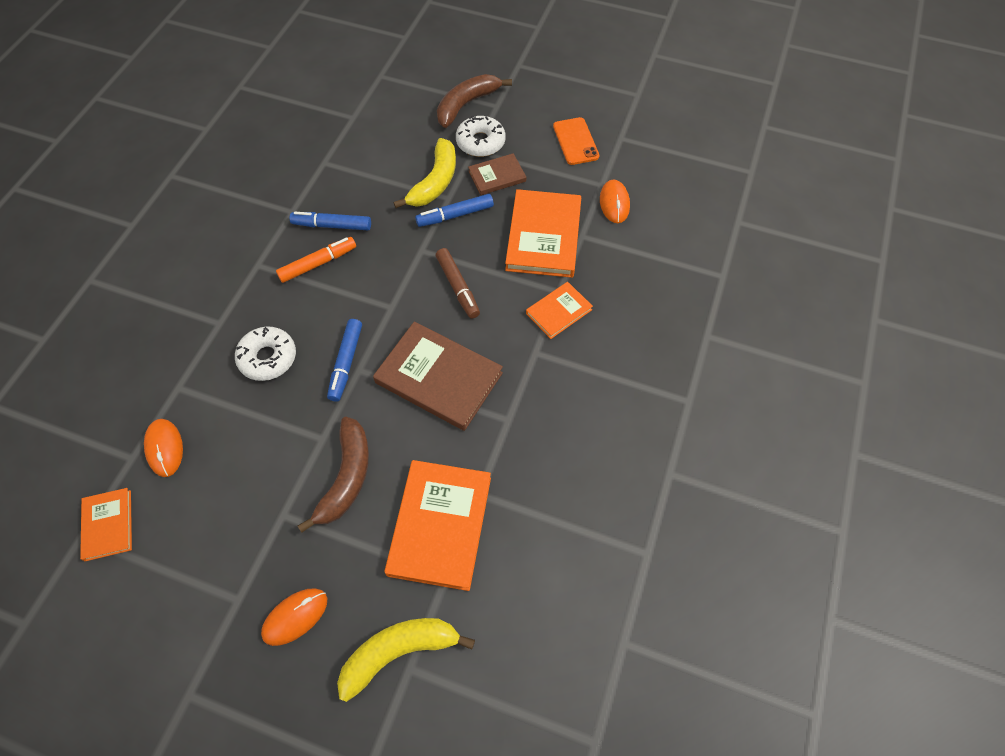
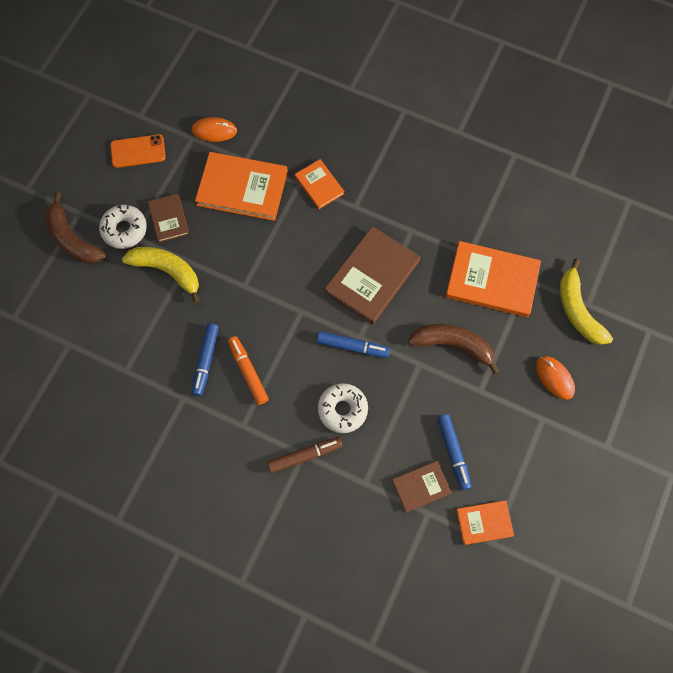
camera: 85 degrees left, 10 degrees up
orange mouse [144,419,183,477] -> brown book [392,461,452,513]
blue marker [415,194,494,227] -> blue marker moved to [437,414,472,490]
brown marker [436,248,480,319] -> brown marker moved to [267,437,343,473]

